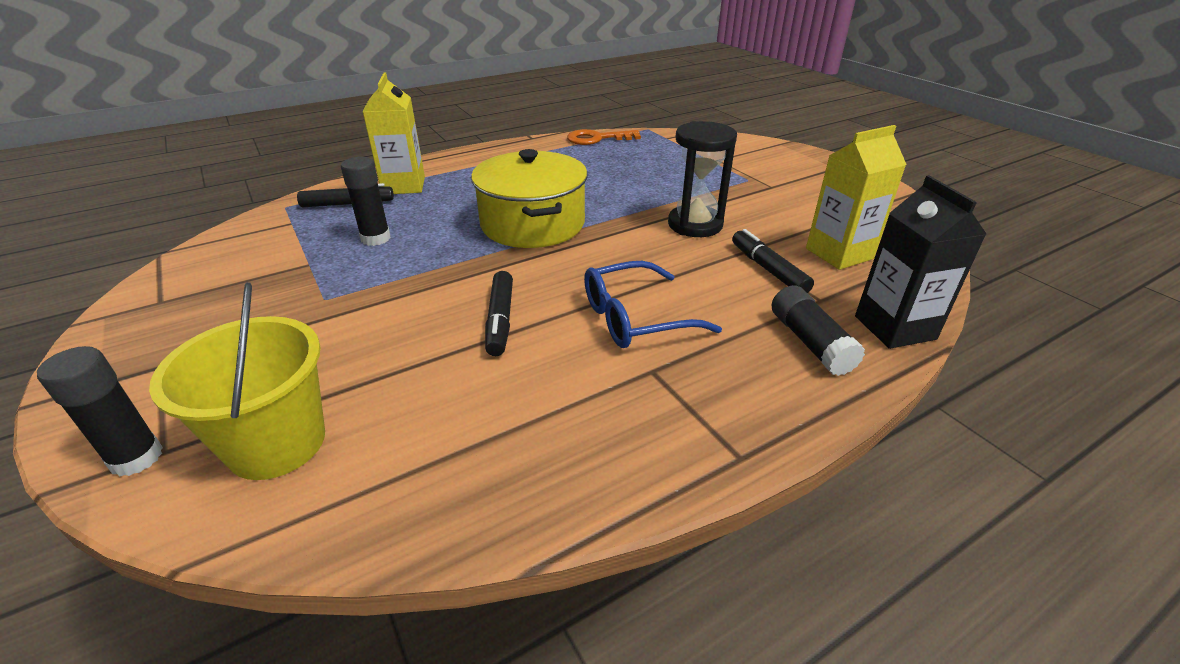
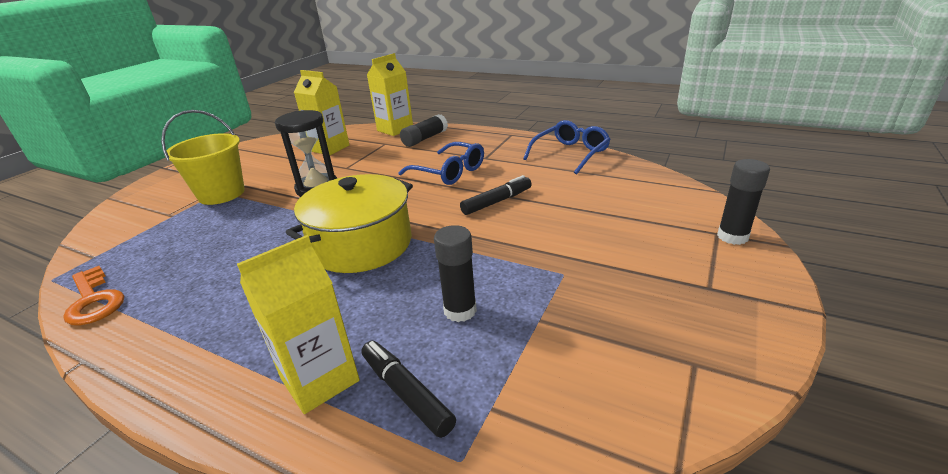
camera: 120 degrees left, 5 degrees down
yellow bucket [149,282,325,480] -> yellow bucket moved to [161,110,245,205]
black marker [732,229,814,293] -> none
black carton [855,175,986,349] -> yellow carton [367,53,413,136]
none -> blue glasses [523,120,611,174]

